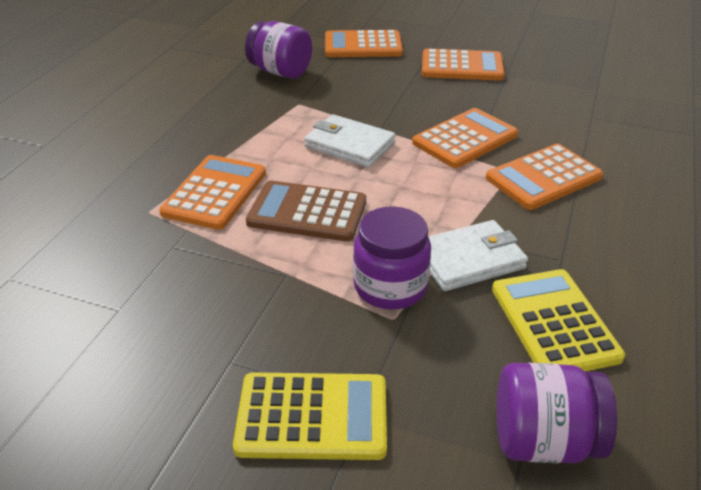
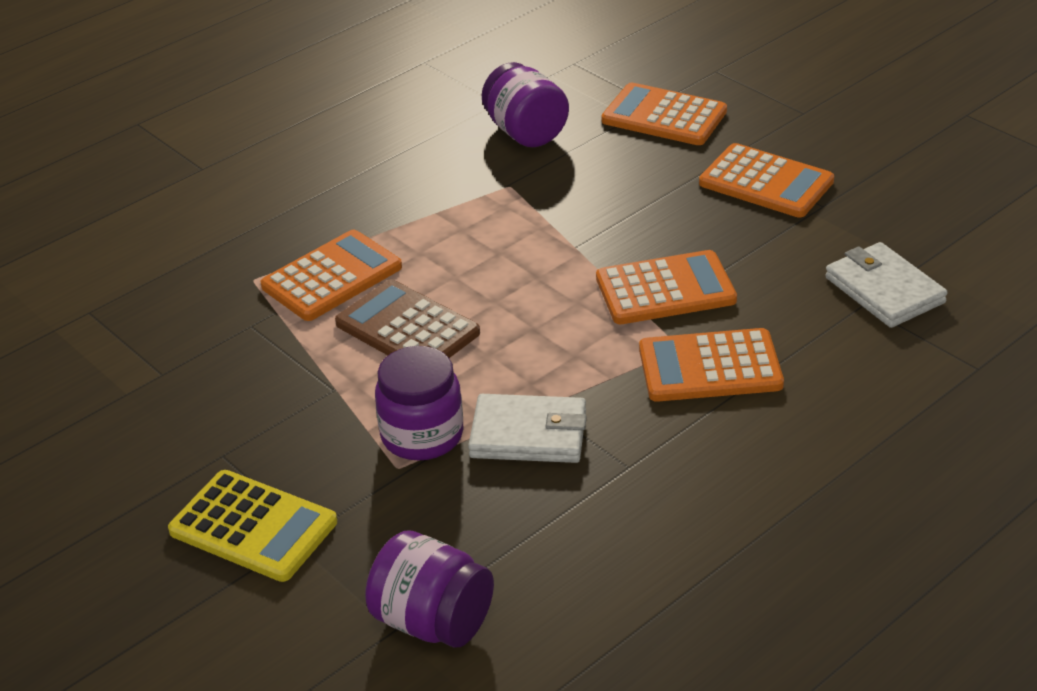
camera: 30 degrees right, 0 degrees up
white wallet [304,114,396,168] -> white wallet moved to [825,242,948,328]
yellow calculator [492,269,625,372] -> none

